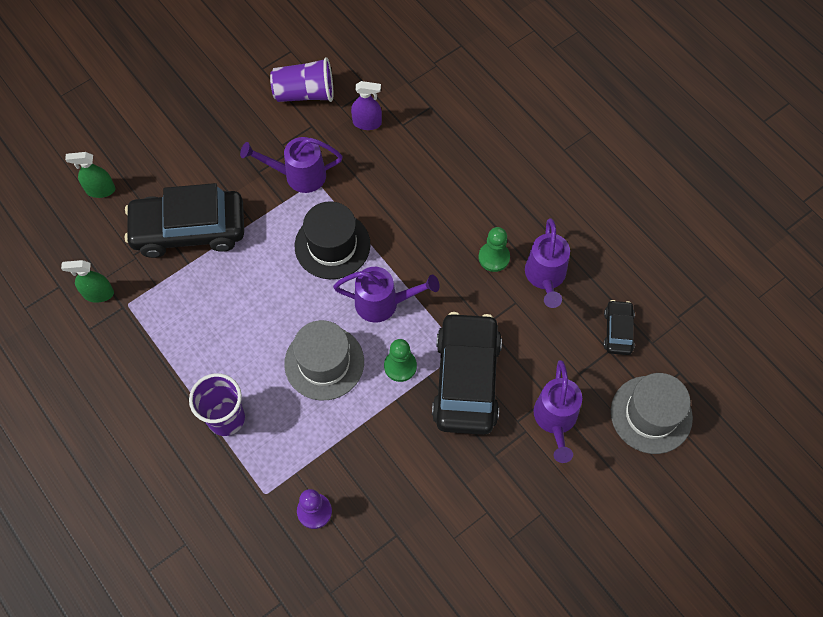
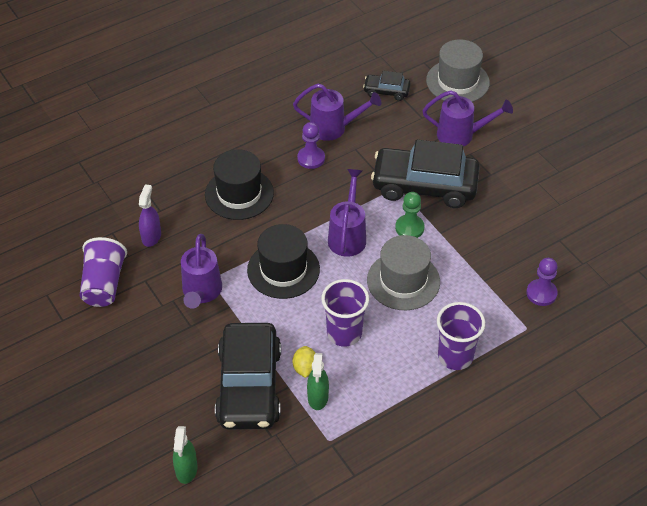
camera: 85 degrees left, 15 degrees down
green spray bottle [61,260,114,303] -> green spray bottle moved to [307,353,329,410]
green pawn [479,227,510,272] -> purple pawn [297,122,325,169]
none -> black hat [205,149,274,220]
none -> yellow lemon [292,346,315,378]
none -> purple cup [321,279,369,347]

